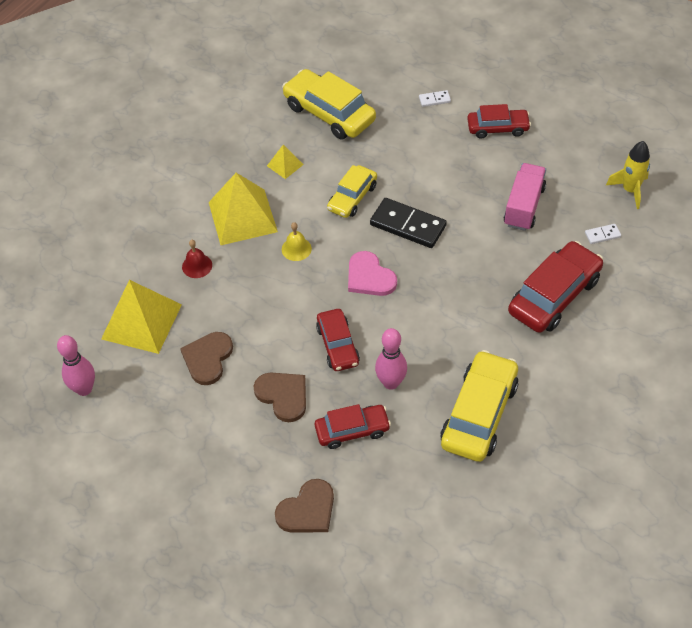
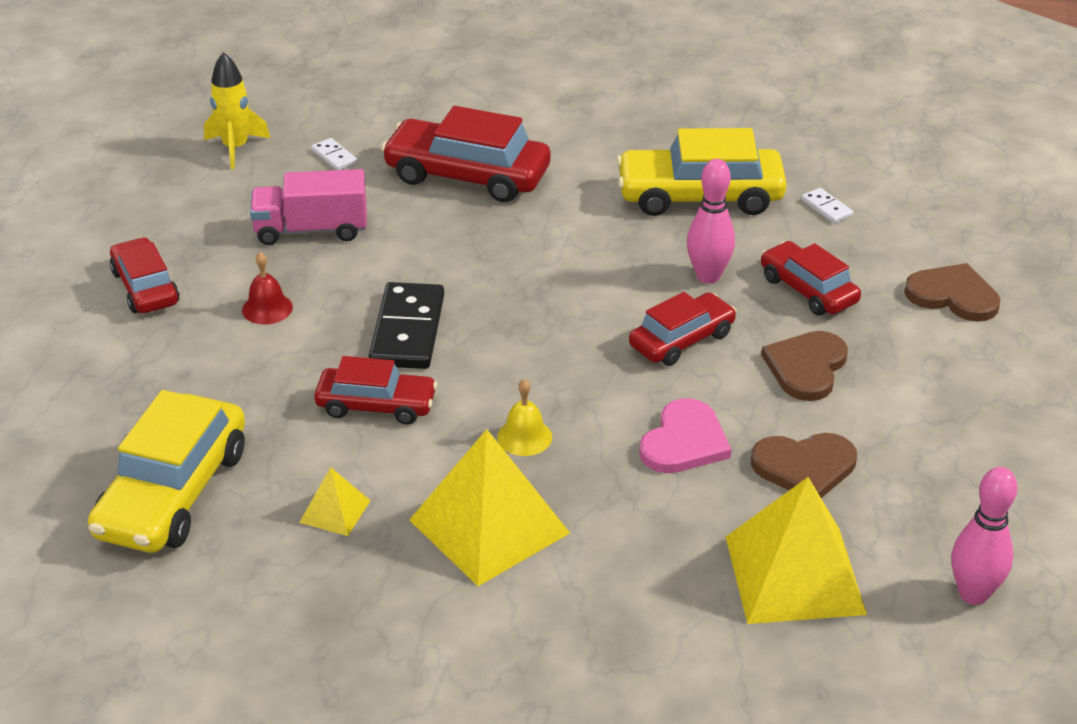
camera: 115 degrees left, 15 degrees down
red bell [182,240,212,278] -> red bell moved to [242,252,293,325]
yellow car [327,165,377,218] -> red car [314,356,437,425]
pink heart [348,251,397,296] -> pink heart moved to [639,398,731,473]
white domino [419,90,451,107] -> white domino moved to [801,188,853,223]

